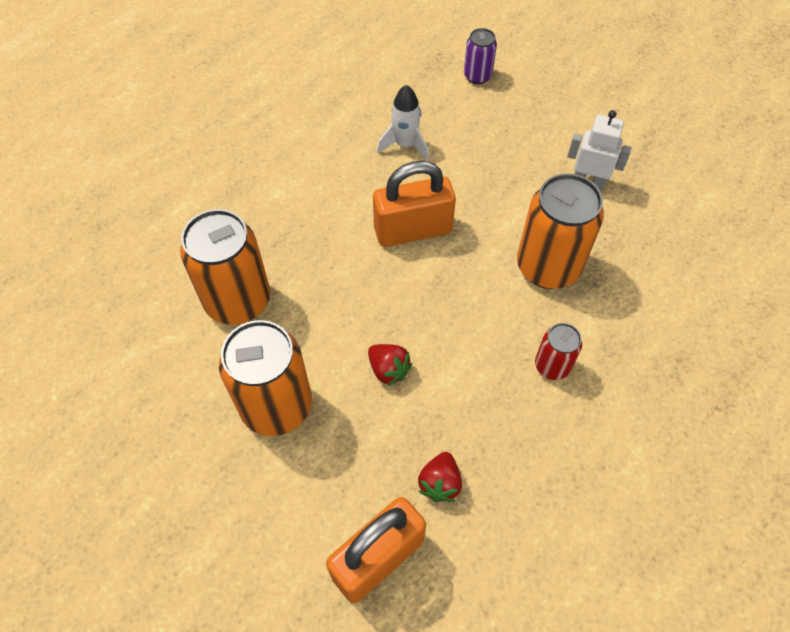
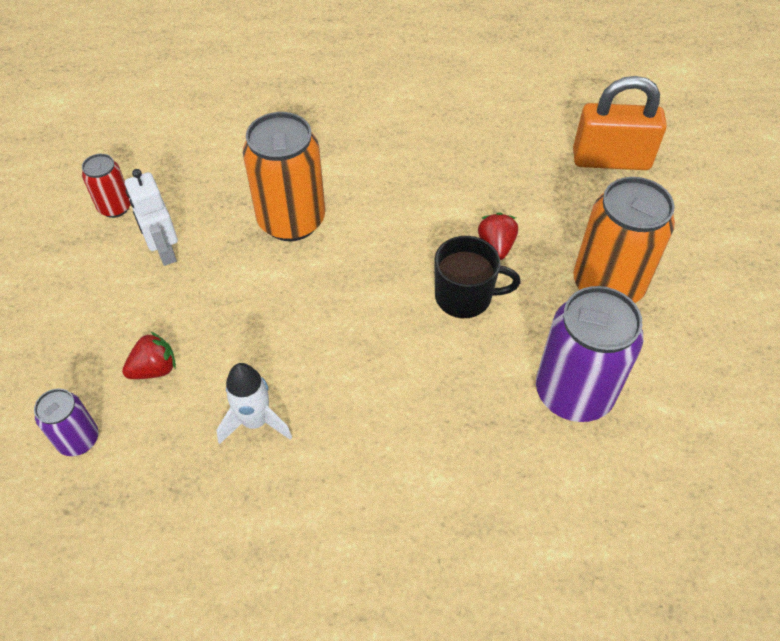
camera: 135 degrees left, 5 degrees down
orange can [180,209,270,325] -> purple can [536,286,643,422]
orange padlock [373,161,456,247] -> none
red strawberry [418,452,462,502] -> red strawberry moved to [122,332,176,379]
red can [535,323,582,380] -> red can moved to [82,154,131,218]
none -> black mug [434,236,521,318]

